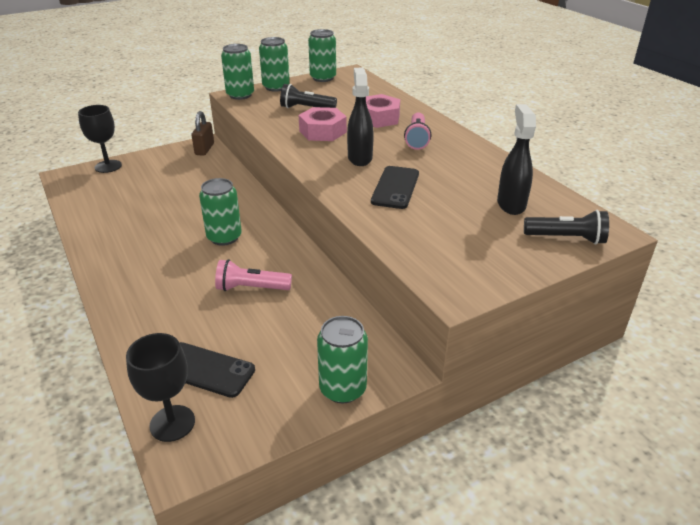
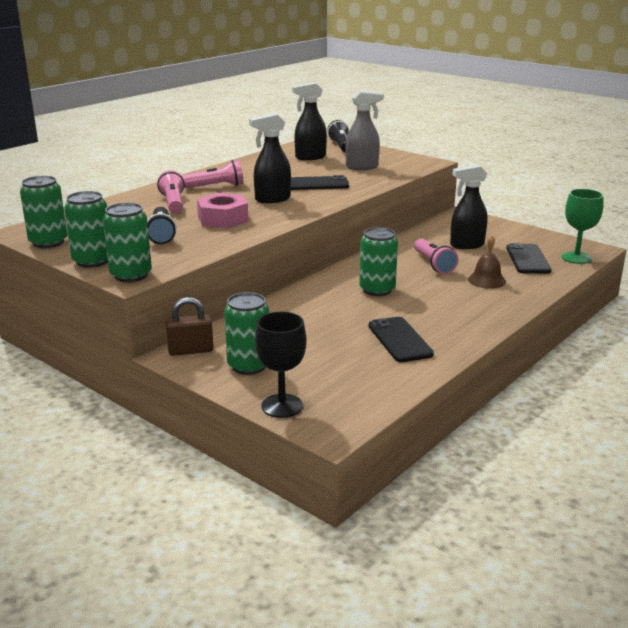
camera: 110 degrees left, 10 degrees down
black goblet [126,333,195,442] -> green goblet [561,189,603,264]
green can [317,316,368,404] -> green can moved to [224,292,269,375]
pink nut [366,94,400,128] -> pink flashlight [157,170,185,213]
none -> grey spray bottle [345,90,384,170]
none -> black phone [368,317,434,362]
none -> black spray bottle [450,164,487,249]
none -> brown bell [468,235,506,289]

